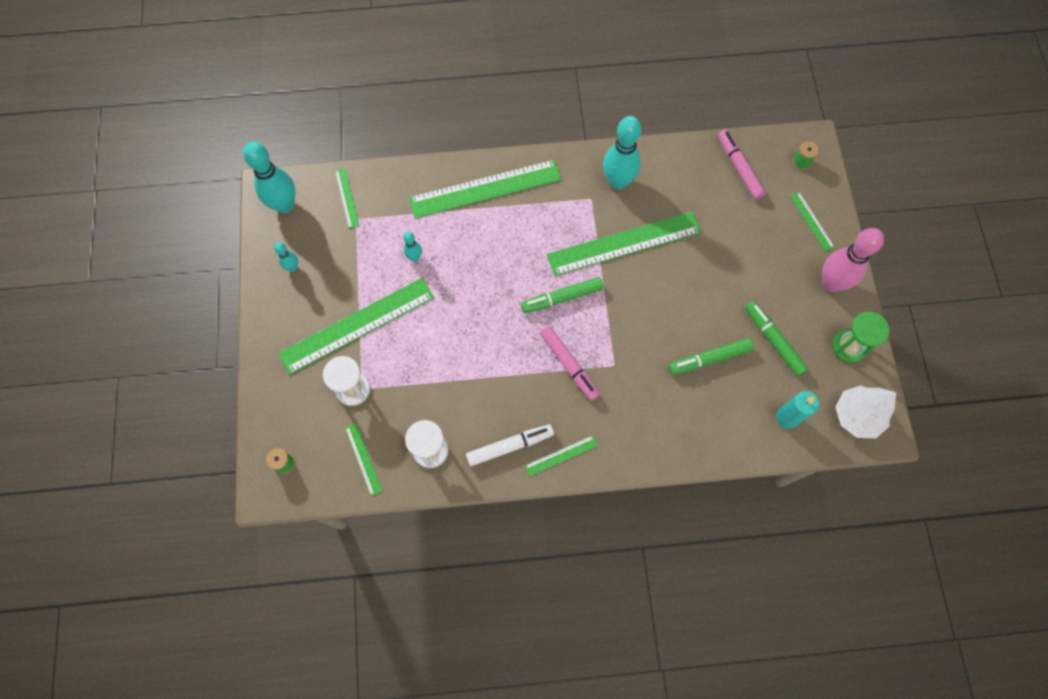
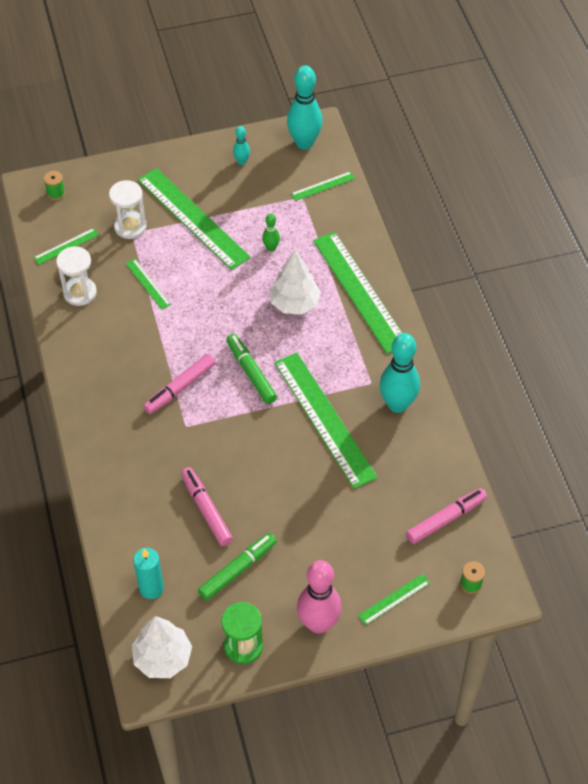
camera: 80 degrees right, 15 degrees down
turquoise bowling pin [403,232,422,261] -> green bowling pin [262,213,280,252]
white marker [466,424,554,466] -> none
green ruler [525,435,598,477] -> green ruler moved to [126,259,171,310]
green marker [668,338,753,375] -> pink marker [181,467,233,546]
none -> white tree [270,250,321,315]

